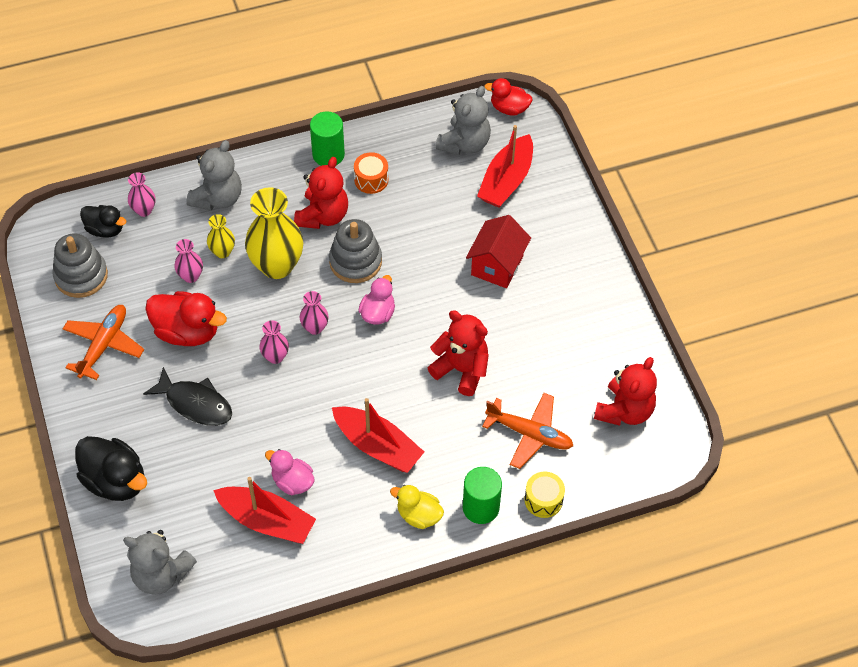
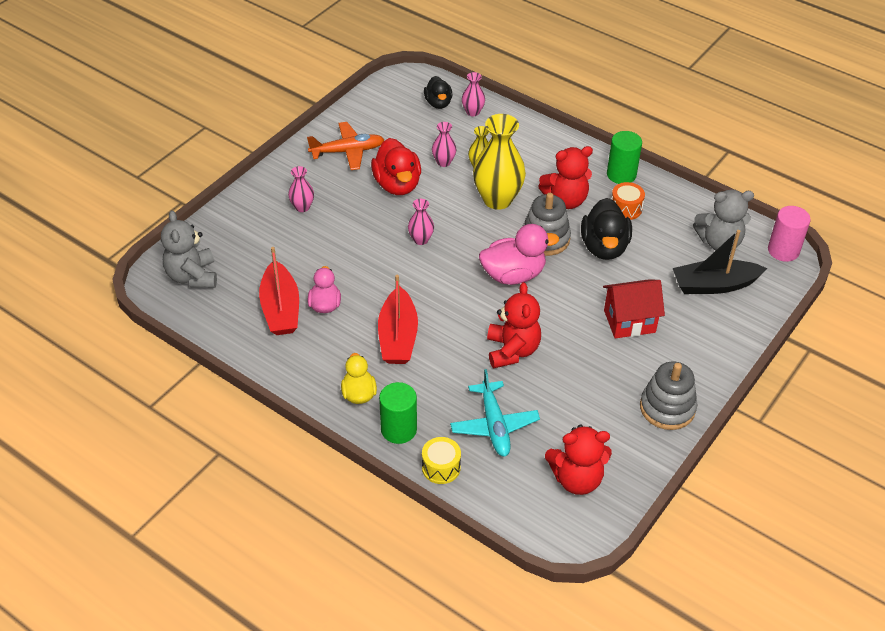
camera: 55 degrees right, 10 degrees down
grey stacking toy [52,233,108,298] -> grey stacking toy moved to [640,361,697,430]
black duck [75,436,147,501] -> black duck moved to [581,198,632,260]
black fish [143,367,232,426] -> none
grey teddy bear [186,140,242,210] -> none
pink vase [300,291,329,335] -> pink vase moved to [288,166,314,212]
pink duck [358,275,395,325] -> pink duck [479,224,559,285], size x1.61
red boat [477,125,533,208] -> black boat [673,230,767,294]
orange plane [482,393,573,469] -> turquoise plane [450,369,540,457]
red duck [484,78,532,116] -> pink cylinder [768,206,811,262]

